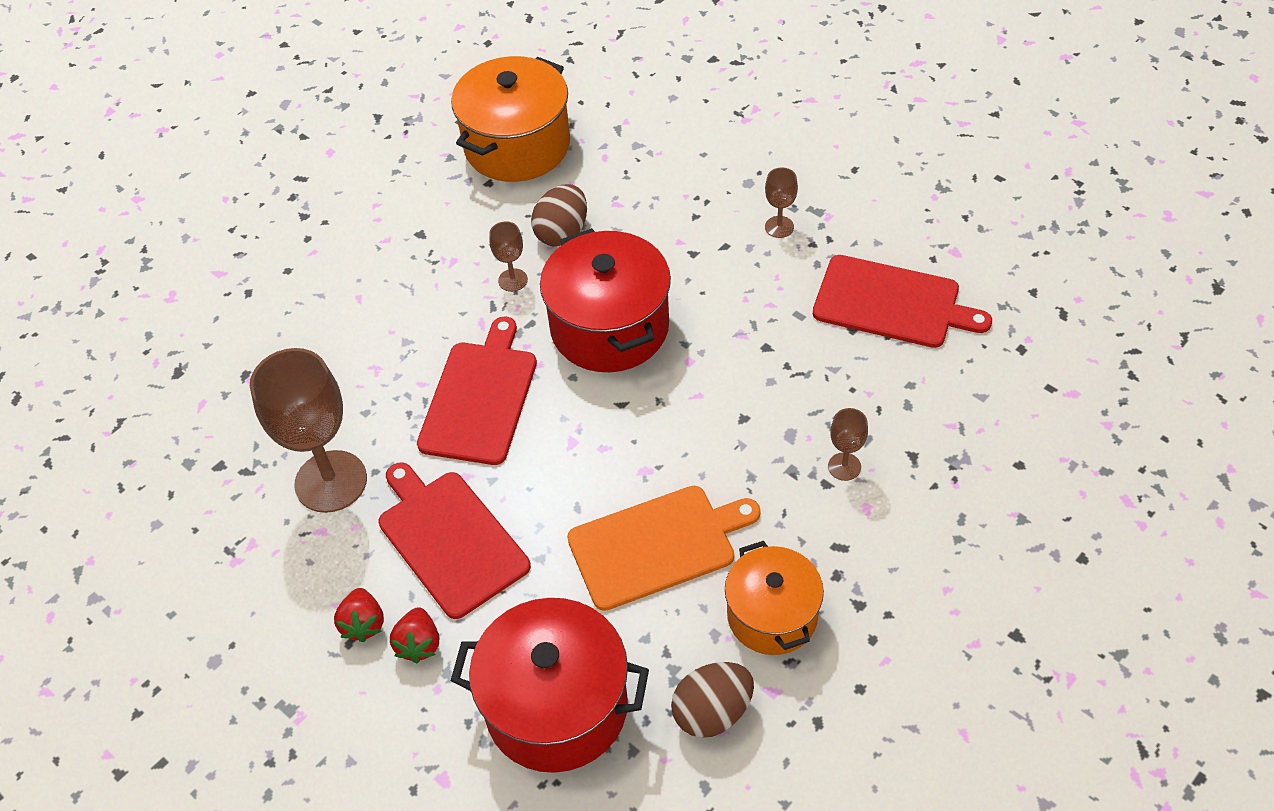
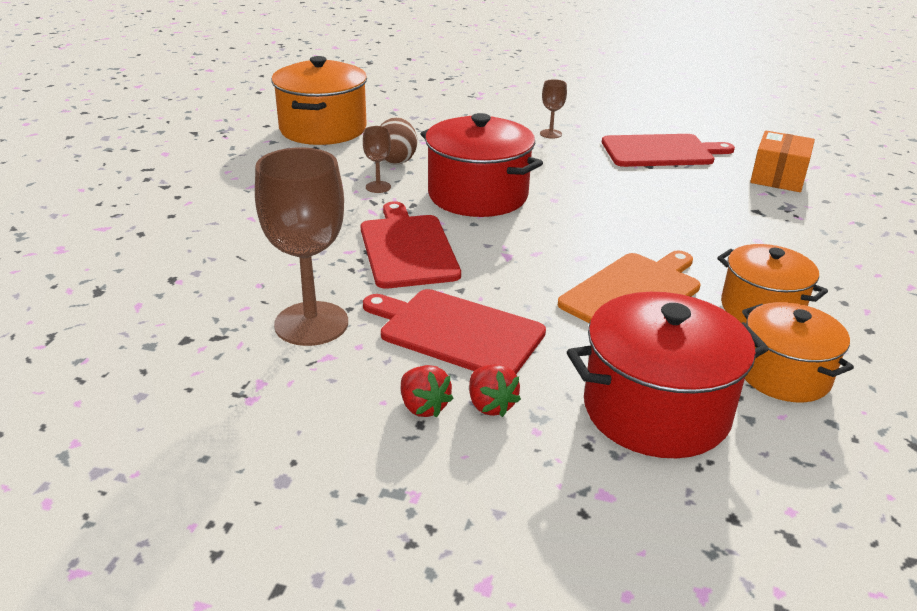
camera: 30 degrees left, 20 degrees down
brown egg [671,662,754,738] -> orange pot [742,302,854,402]
brown goblet [828,408,868,481] -> none
none -> orange box [750,131,815,192]

